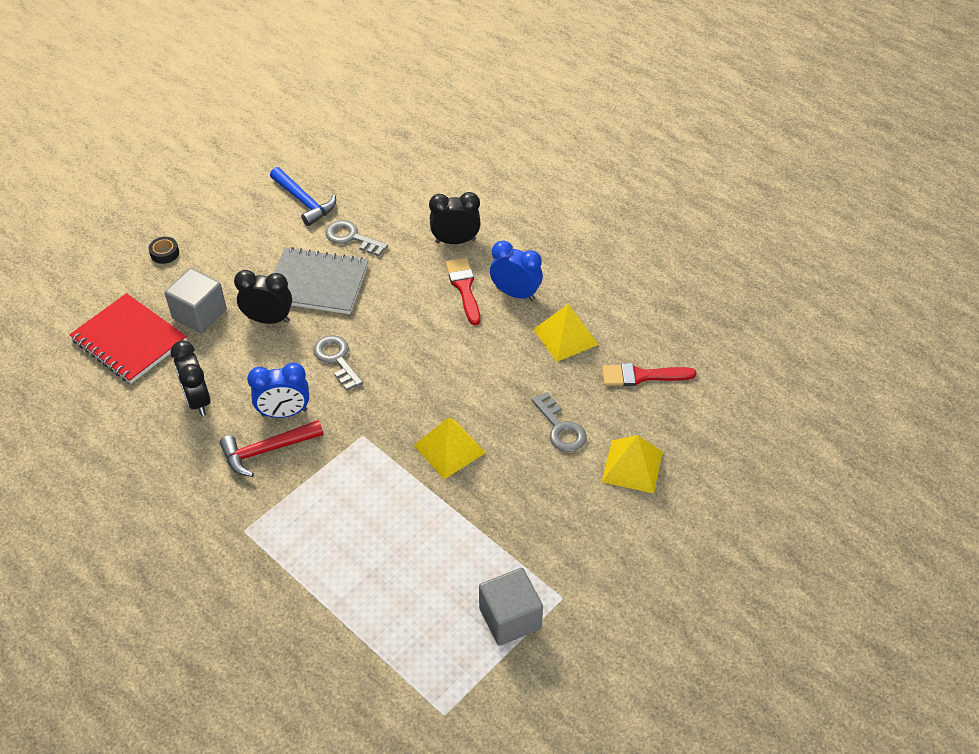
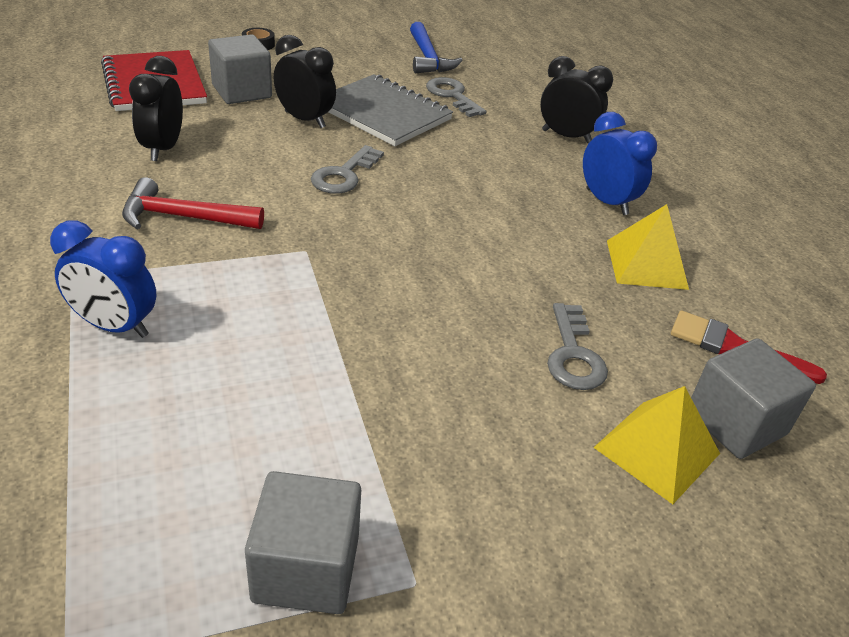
camera: 25 degrees right, 10 degrees down
blue clock [247,363,309,418] -> blue clock moved to [50,220,157,338]
grey key [313,335,363,390] -> grey key turned 150 degrees counterclockwise [311,145,384,194]
yellow pyramid [413,417,486,479] -> none
red brush [446,258,480,325] -> none
none -> grey cube [691,338,816,459]

